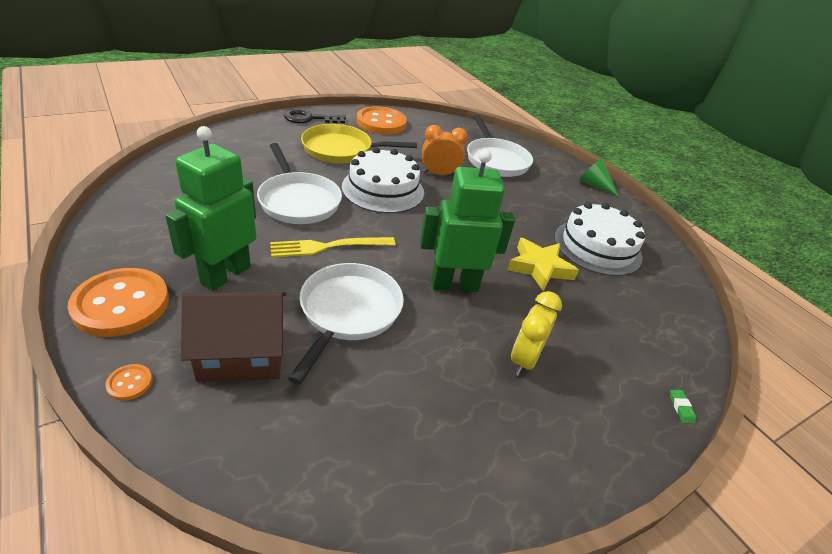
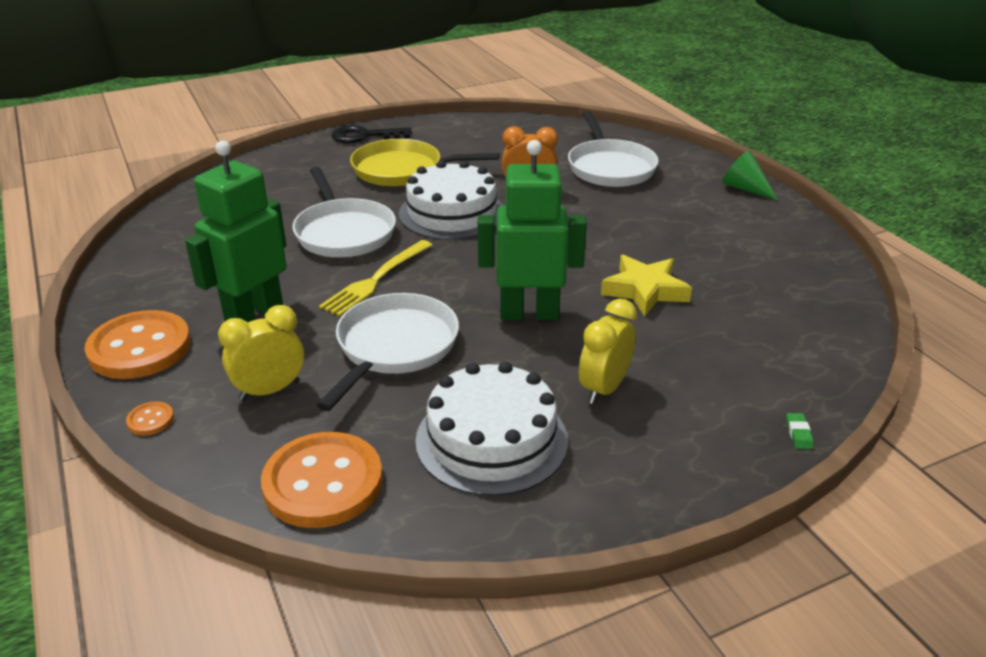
camera: 10 degrees right, 5 degrees down
brown house [181,292,286,382] -> yellow clock [218,305,304,401]
yellow fork [270,237,396,257] -> yellow fork turned 45 degrees counterclockwise [319,240,432,317]
orange button [357,106,407,134] -> orange button moved to [261,432,383,528]
white cake [554,202,645,276] -> white cake moved to [415,362,568,496]

